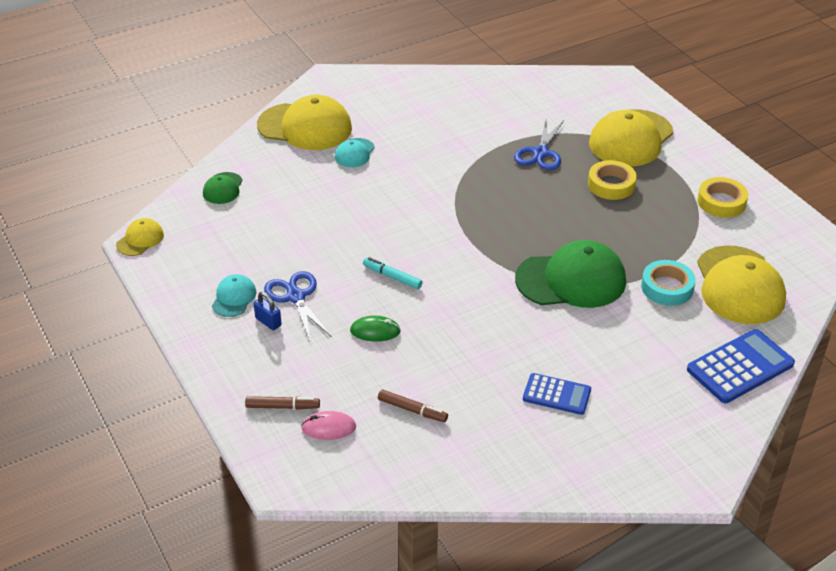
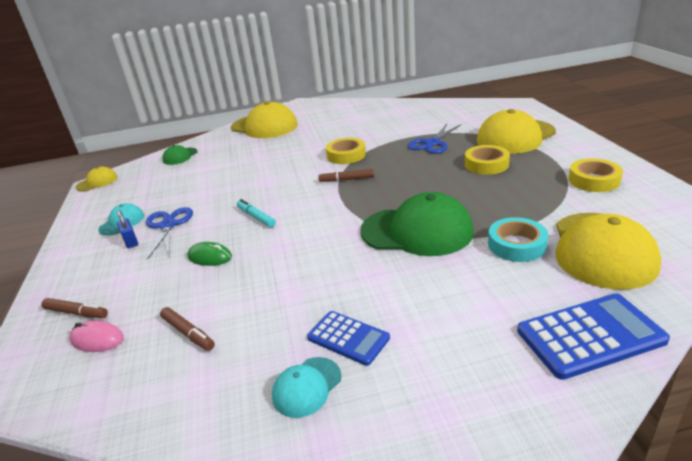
camera: 20 degrees right, 10 degrees down
turquoise cap [335,138,375,167] -> turquoise cap moved to [272,357,342,418]
none -> brown marker [318,169,374,182]
none -> yellow tape [326,138,366,164]

